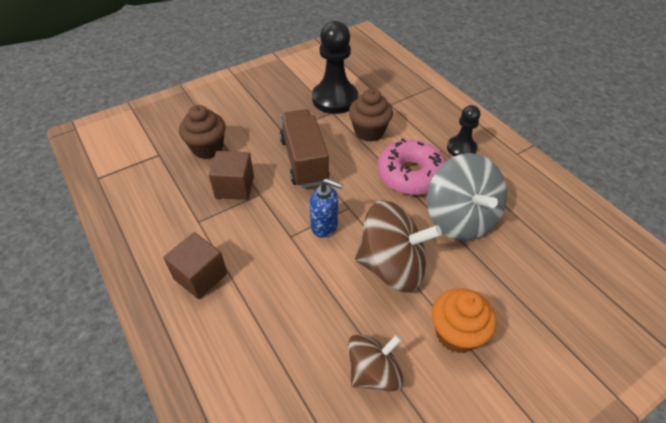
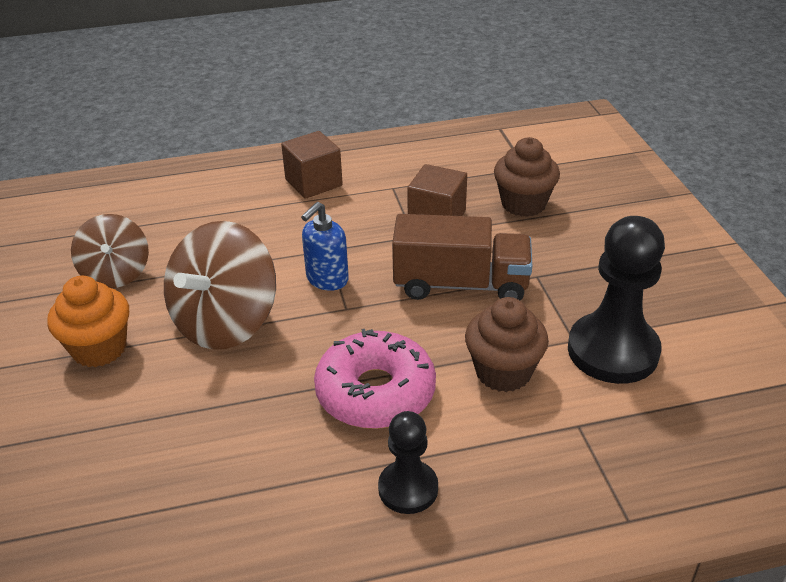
camera: 110 degrees right, 10 degrees down
grey spinning top [427,153,507,241] -> none

